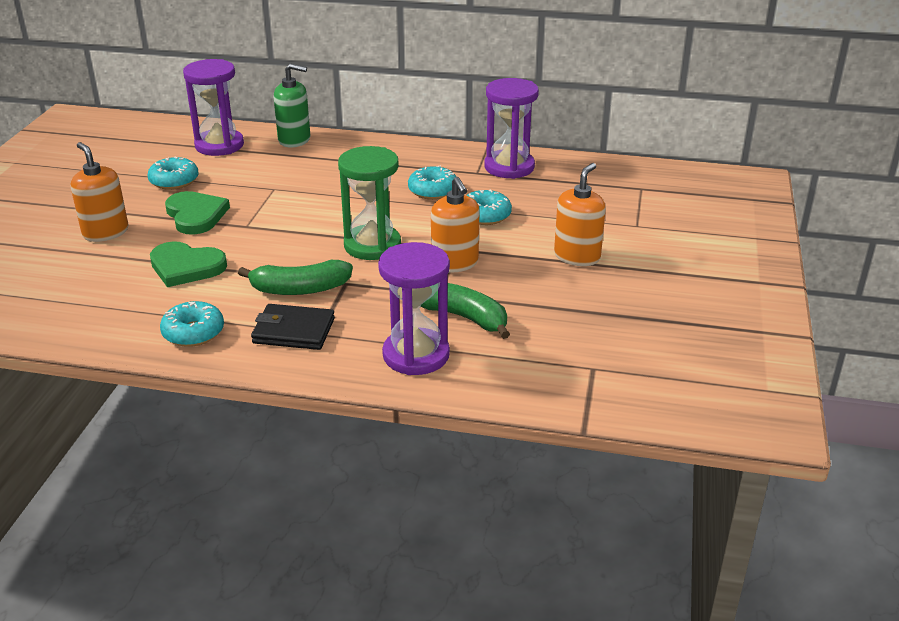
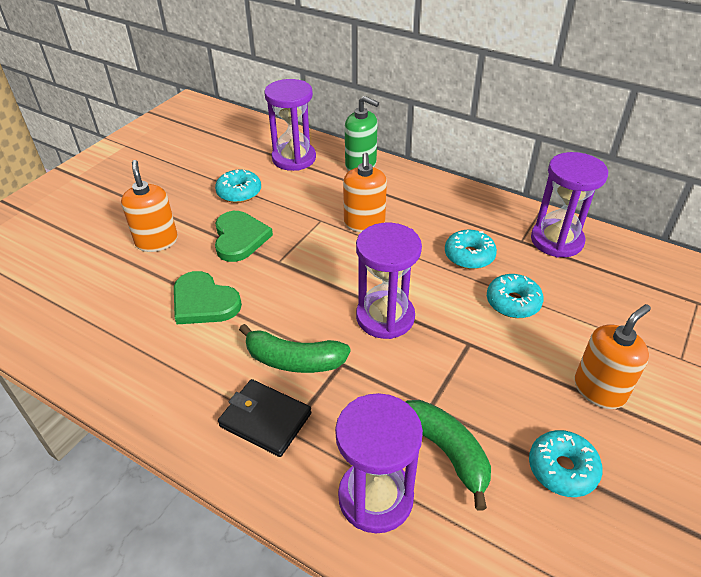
camera: 20 degrees right, 10 degrees up
turquoise donut [160,301,224,347] -> turquoise donut moved to [529,430,603,497]
green hourglass [338,146,401,260] -> purple hourglass [356,223,422,339]
orange soap dispenser [431,177,480,273] -> orange soap dispenser moved to [343,152,387,232]

